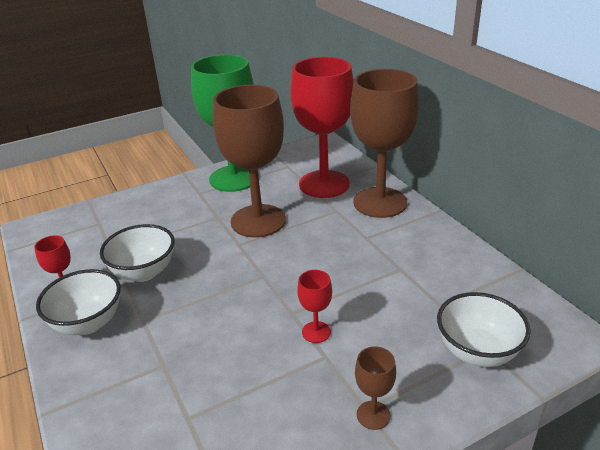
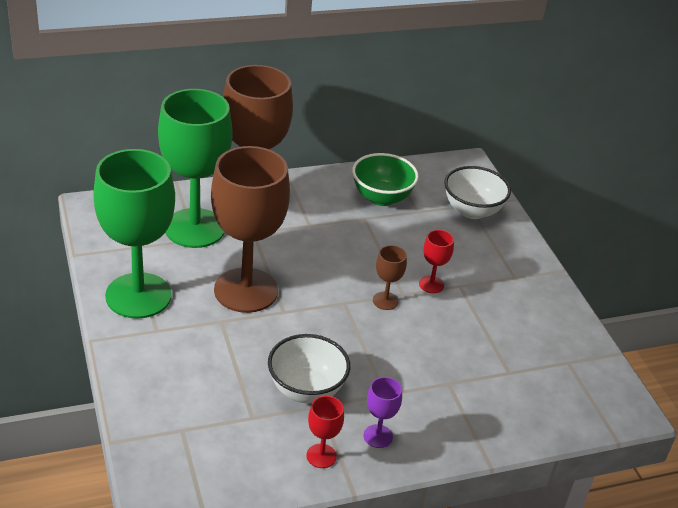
camera: 85 degrees left, 5 degrees up
white bowl [36,269,121,335] -> purple goblet [363,377,402,448]
red goblet [290,57,354,198] -> green goblet [158,89,233,248]
brown goblet [355,346,396,430] -> brown goblet moved to [373,245,407,310]
none -> green bowl [352,153,419,206]

